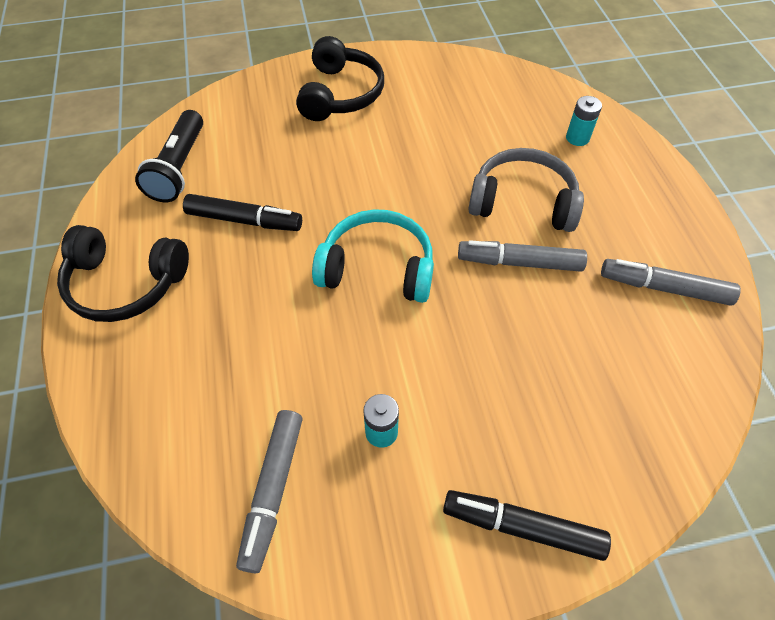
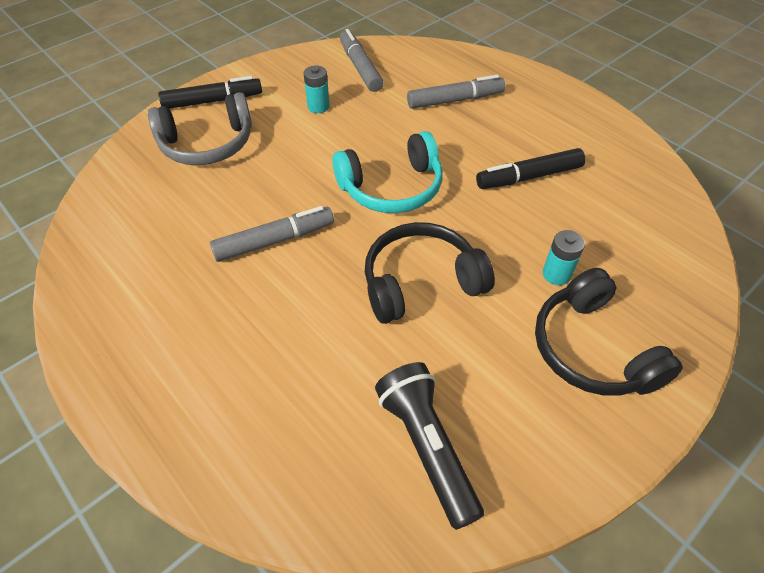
camera: 150 degrees right, 5 degrees down
black headphones [57,225,189,322] -> black headphones moved to [365,222,495,324]
black flashlight [135,110,203,202] -> black flashlight moved to [375,362,484,530]
grey headphones [468,148,584,232] -> grey headphones moved to [148,92,252,165]
turquoise battery [566,96,602,146] -> turquoise battery moved to [543,230,585,285]
grey marker [601,259,741,305] -> grey marker moved to [407,75,505,109]

